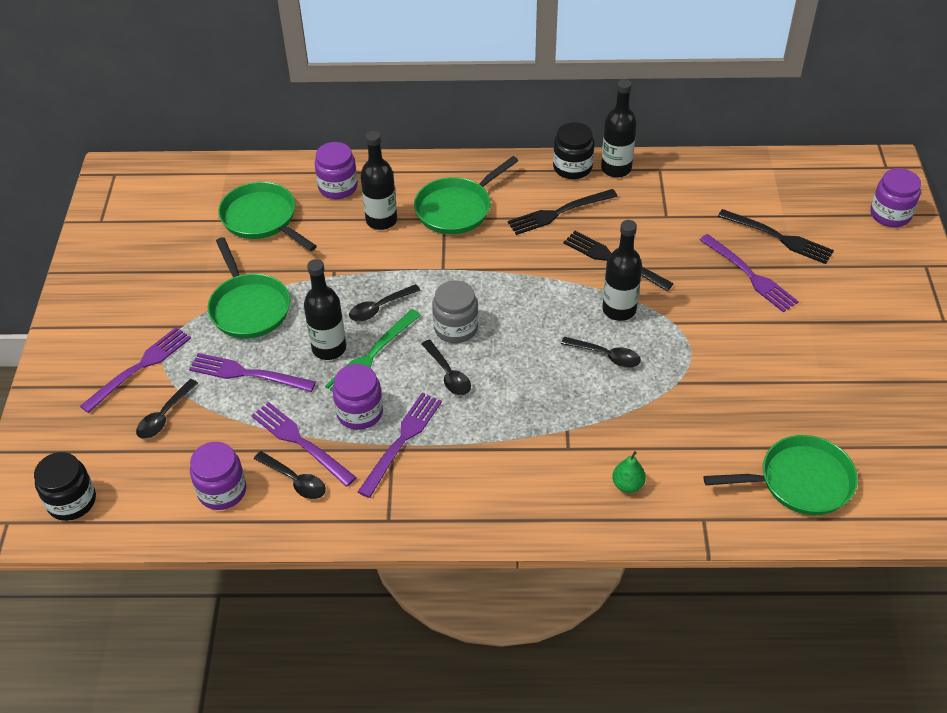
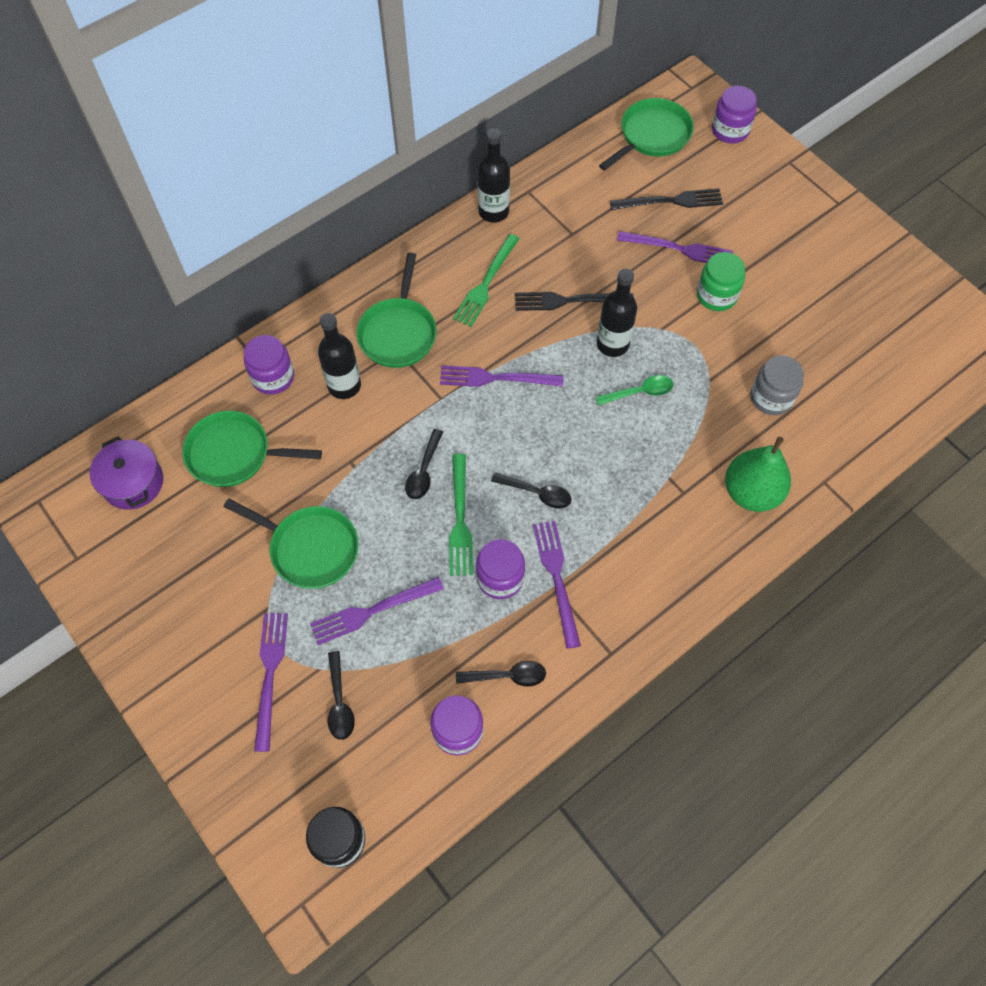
camera: 40 degrees left, 15 degrees up
purple fork [251,402,357,487] -> purple fork moved to [440,366,564,387]
black bottle [304,259,346,360] -> none
grey jar [432,281,478,343] -> grey jar moved to [751,356,804,415]
black fork [508,189,618,235] -> green fork [453,234,520,327]
black jar [553,122,594,179] -> none
black spoon [561,337,641,368] -> green spoon [596,375,673,406]
green pear [612,451,646,493] -> green pear [725,437,791,512], size x2.07
green pan [704,435,858,515] -> green pan moved to [599,98,694,171]
none -> purple pot [89,436,163,510]
none -> green jar [697,252,745,311]

